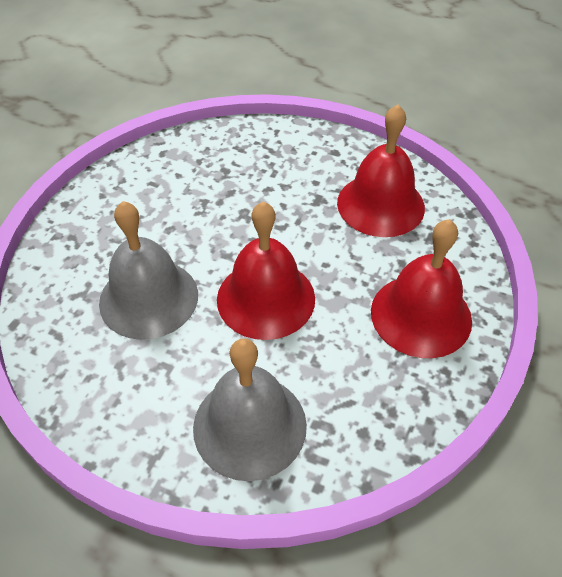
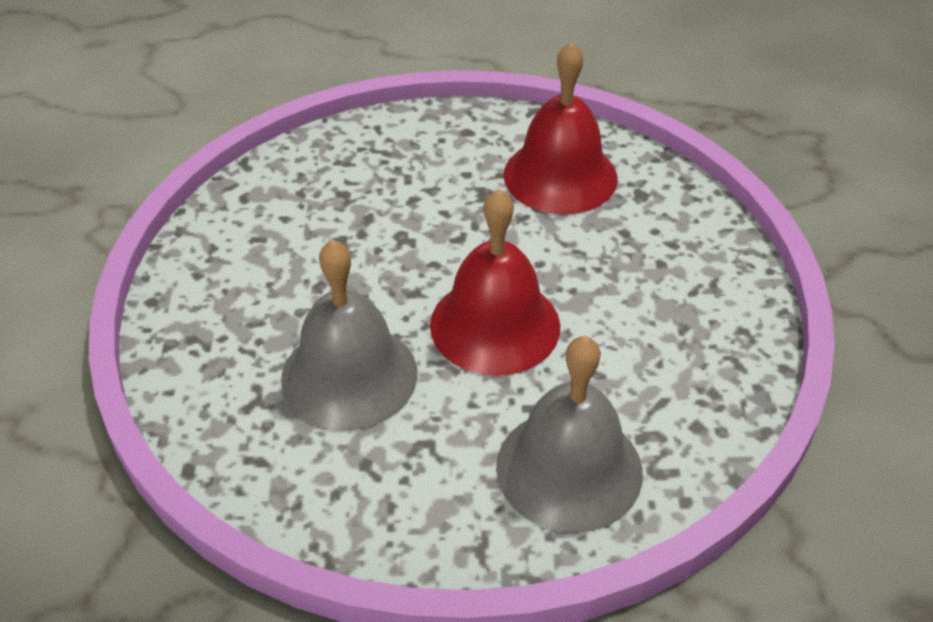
camera: 25 degrees left, 5 degrees down
red bell [371,219,472,358] -> none

